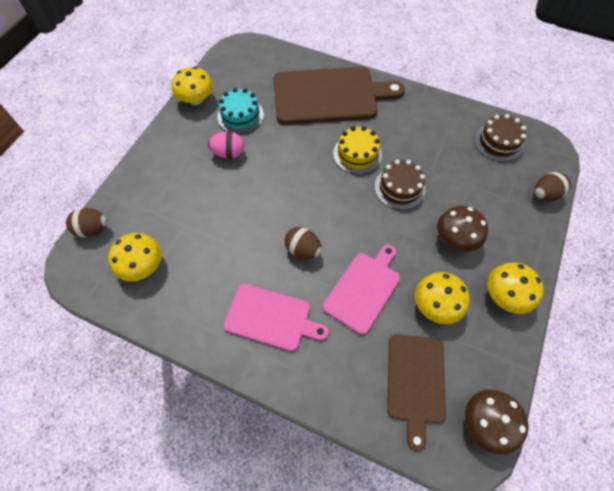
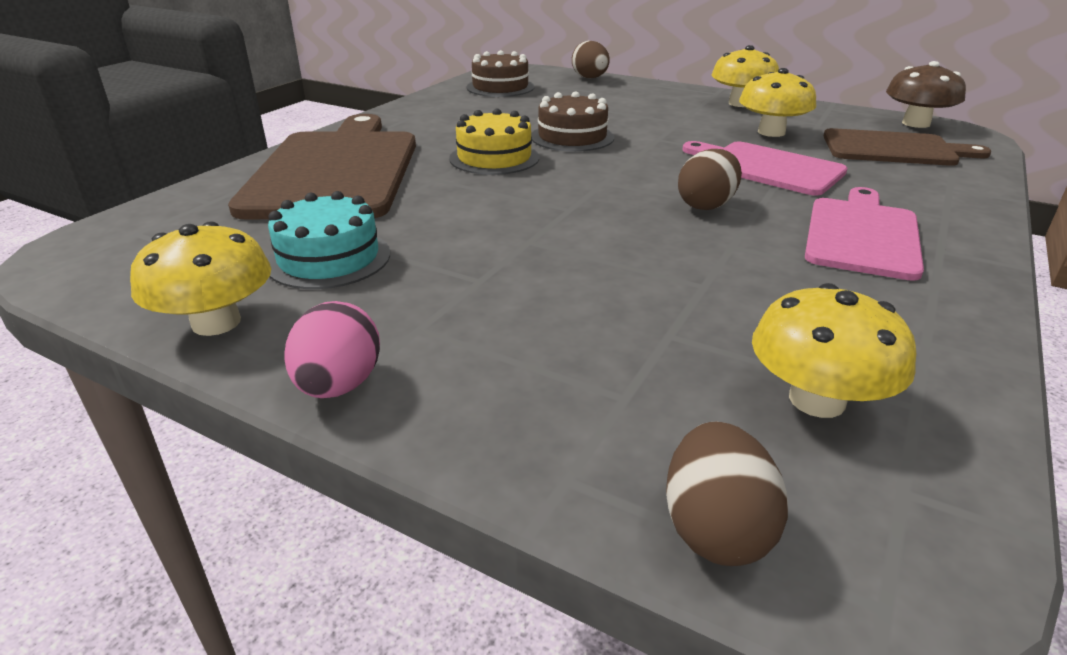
camera: 85 degrees left, 30 degrees down
pink egg [208,131,244,159] -> pink egg moved to [285,301,380,398]
brown mushroom [437,206,488,252] -> none

